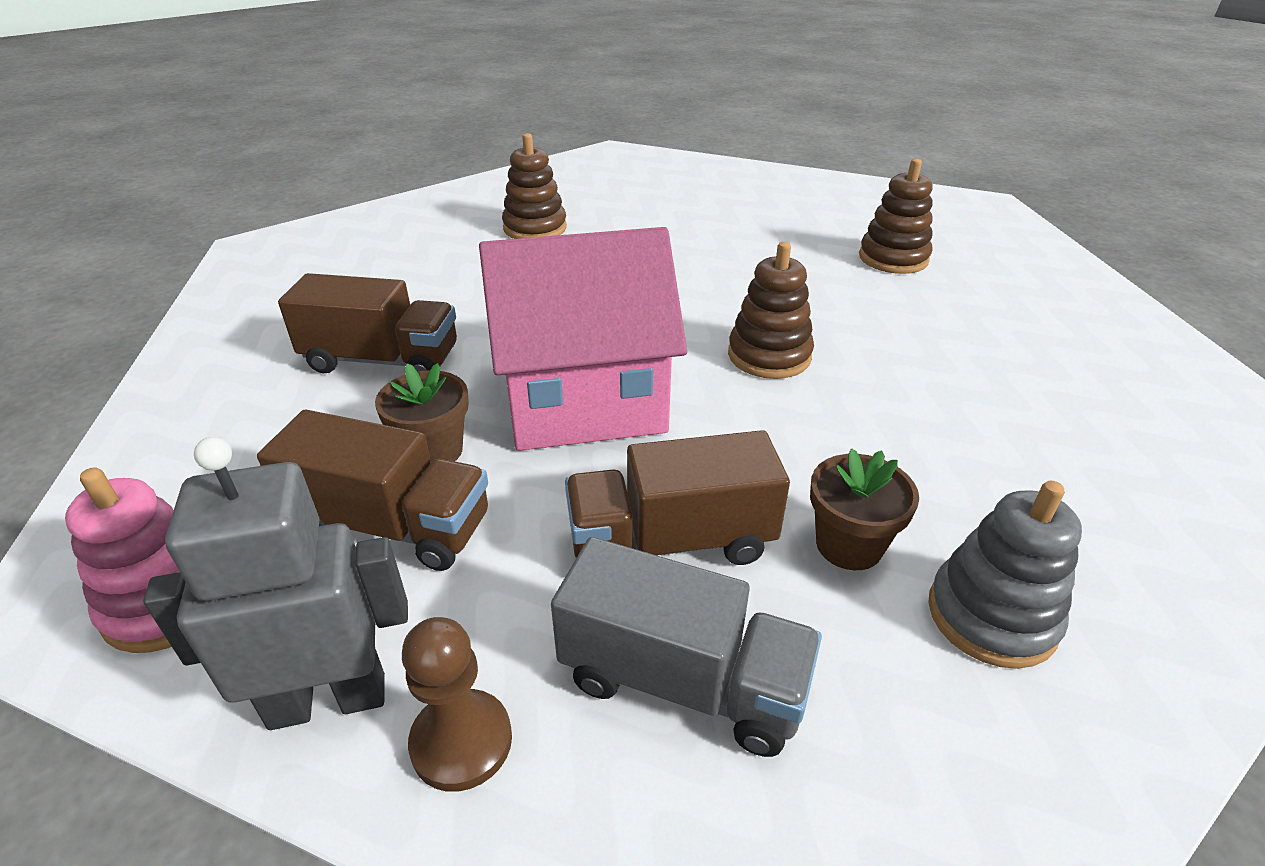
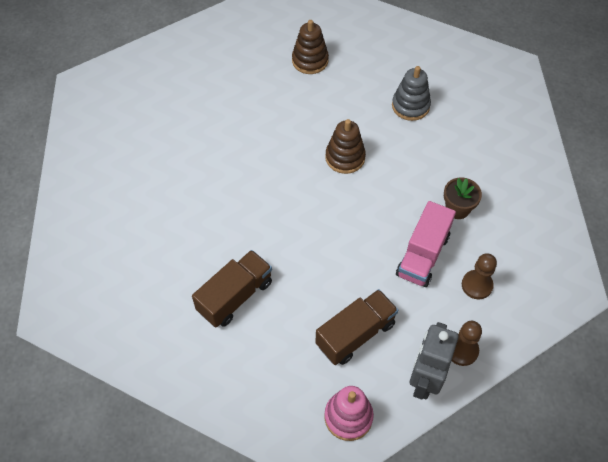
camera: 55 degrees left, 20 degrees up
brown flower pot [375,363,469,462] -> none
pink house [479,227,687,451] -> none
brown stacking toy [502,133,567,239] -> none
grey truck [551,537,822,757] -> brown pawn [462,253,497,299]
brown truck [565,430,790,565] -> pink truck [396,201,456,287]
grey stacking toy [928,481,1082,669] -> grey stacking toy moved to [392,66,431,121]

